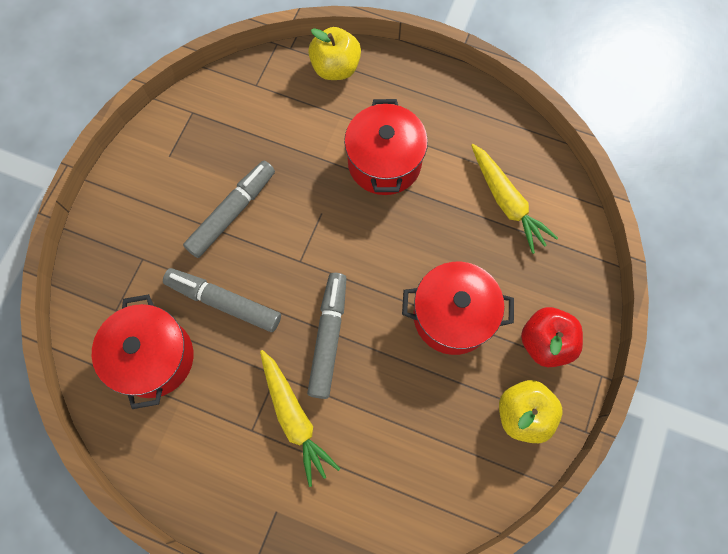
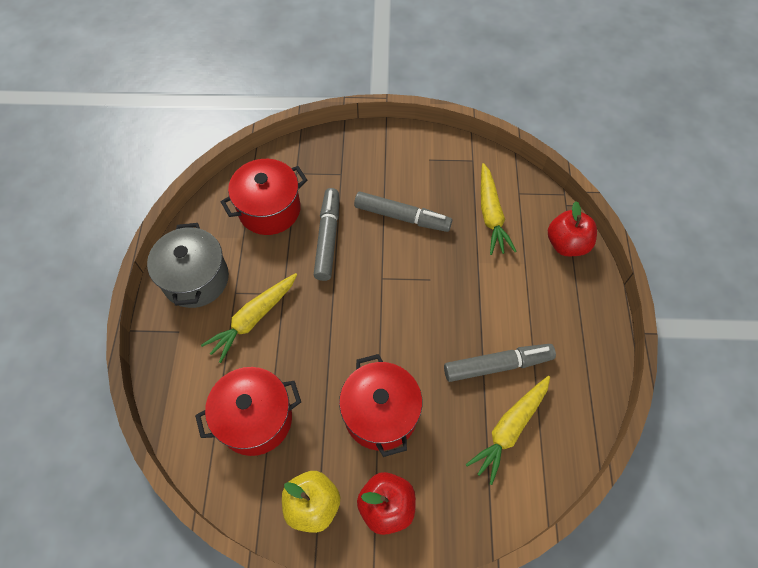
camera: 70 degrees right, 10 degrees down
grey marker [307,273,347,399] -> grey marker moved to [444,344,556,382]
yellow apple [308,27,361,80] -> red apple [548,201,597,256]
red pot [344,99,428,195] -> red pot moved to [195,367,301,456]
none -> grey pot [147,223,229,308]
none -> yellow carrot [481,163,517,255]

